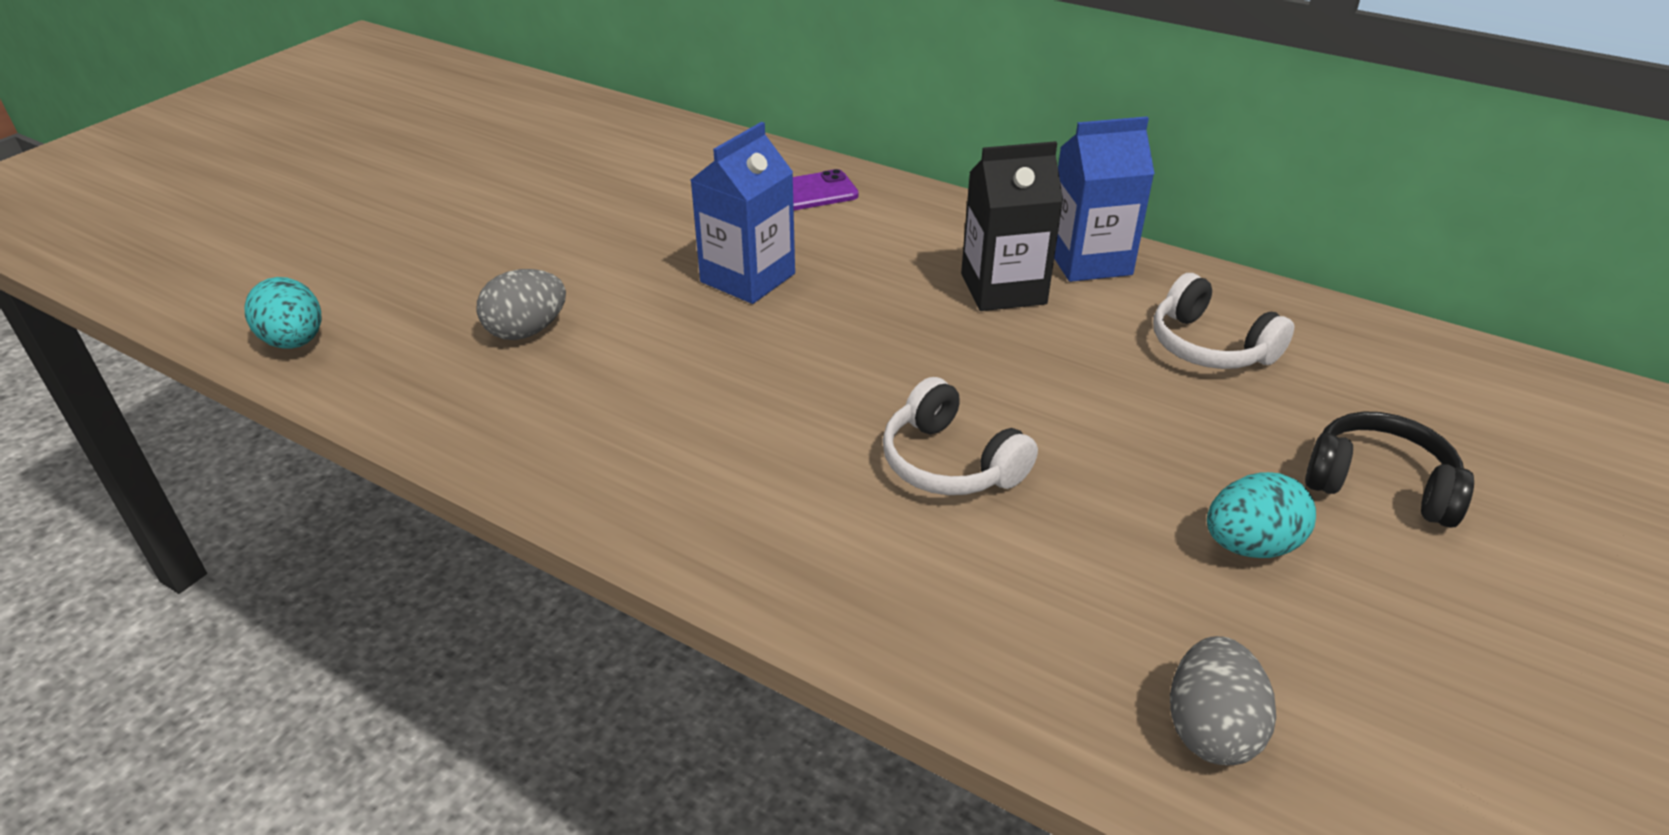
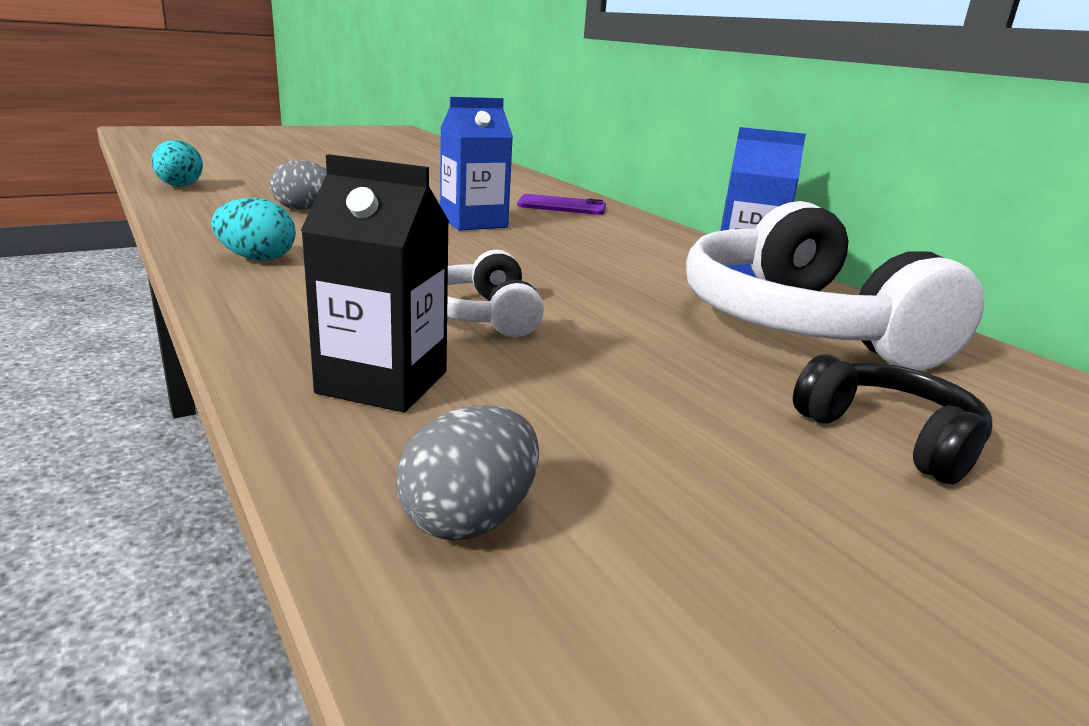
camera: 25 degrees right, 15 degrees down
black carton [961,141,1063,311] -> black carton moved to [301,154,449,412]
white headphones [1153,273,1294,369] -> white headphones [686,201,984,370], size x2.04
turquoise egg [1207,472,1316,558] -> turquoise egg moved to [211,198,296,261]

